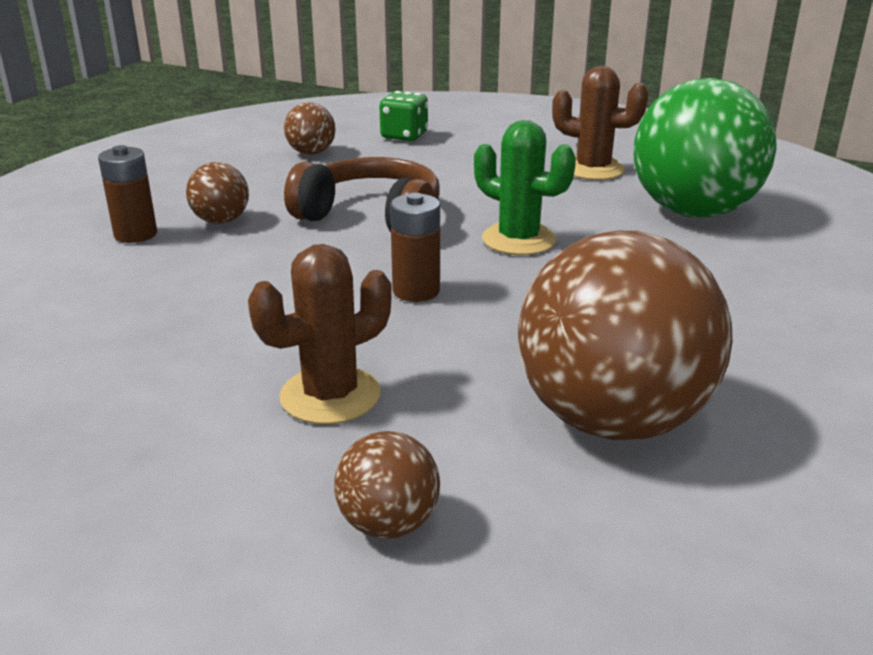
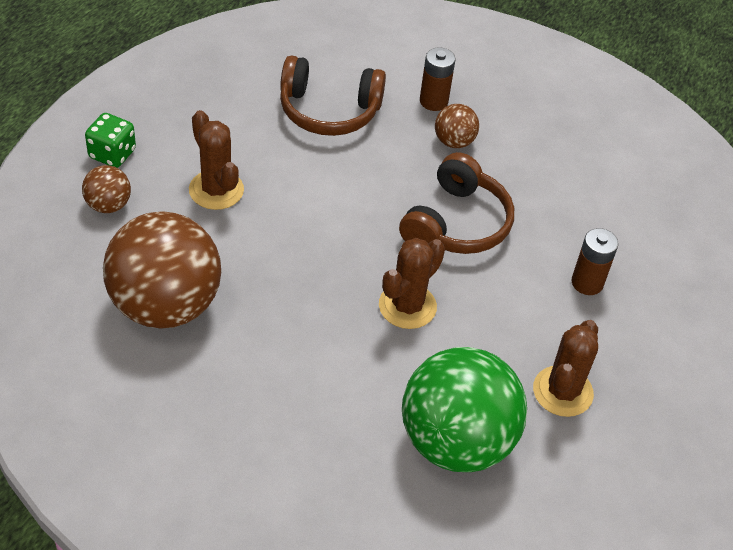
camera: 90 degrees right, 20 degrees up
brown ball [284,102,336,155] -> none
green dice [379,91,428,141] -> green dice moved to [85,113,136,168]
brown battery [390,193,440,302] -> brown battery moved to [572,228,618,295]
green cactus [474,120,576,255] -> brown cactus [379,238,445,329]
none -> brown headphones [280,55,386,136]

